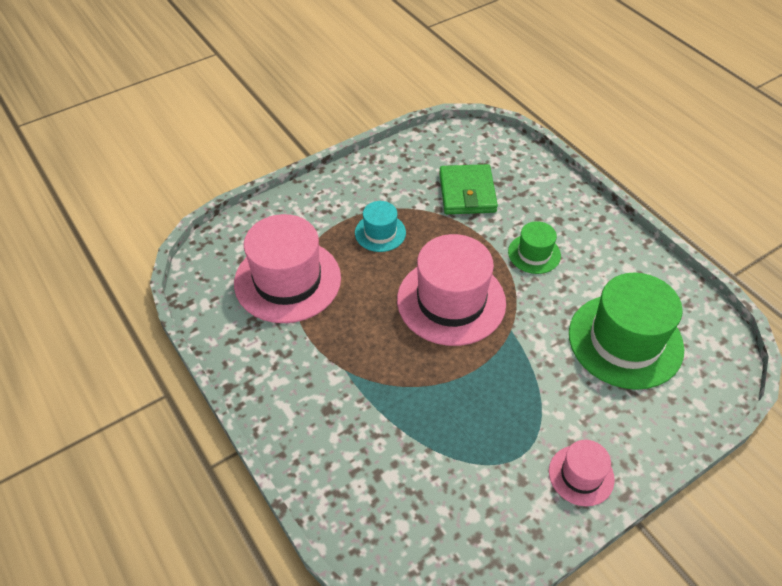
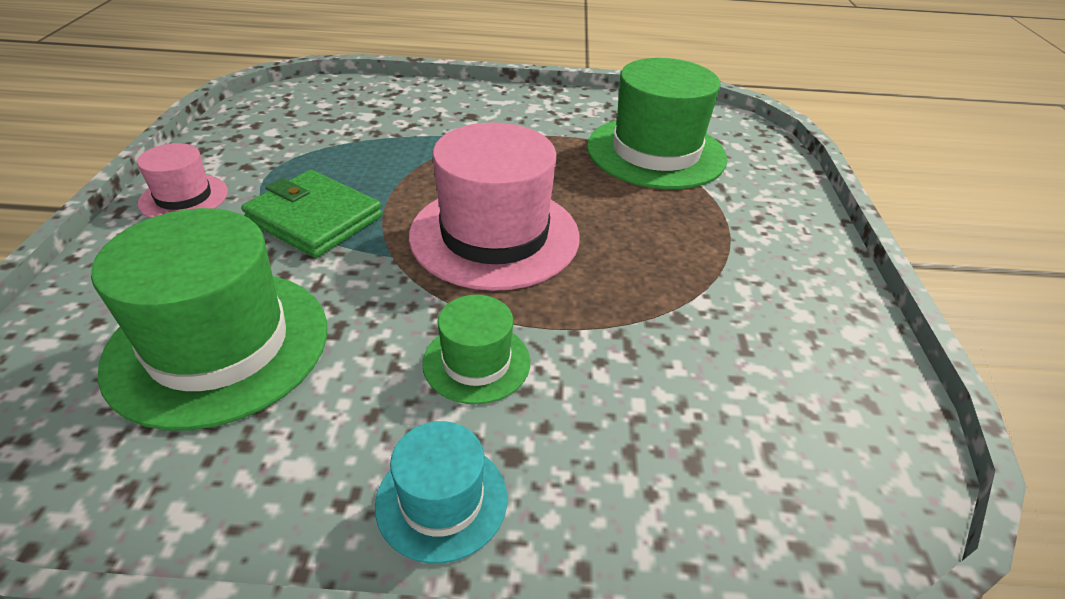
camera: 125 degrees right, 10 degrees down
pink hat [234,214,341,323] -> green hat [587,58,727,189]
turquoise hat [355,201,406,252] -> turquoise hat moved to [375,421,507,563]
green wallet [439,164,498,214] -> green wallet moved to [241,170,382,258]

